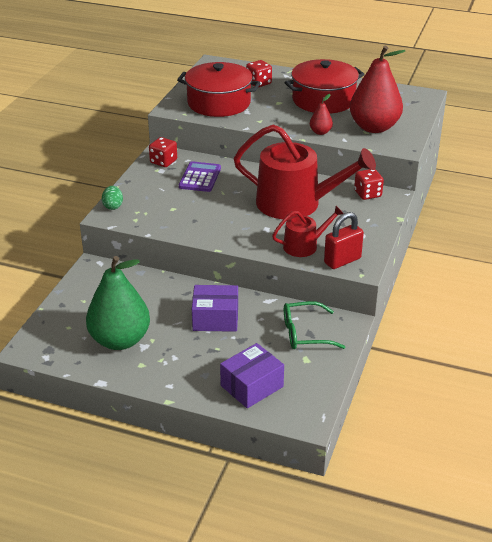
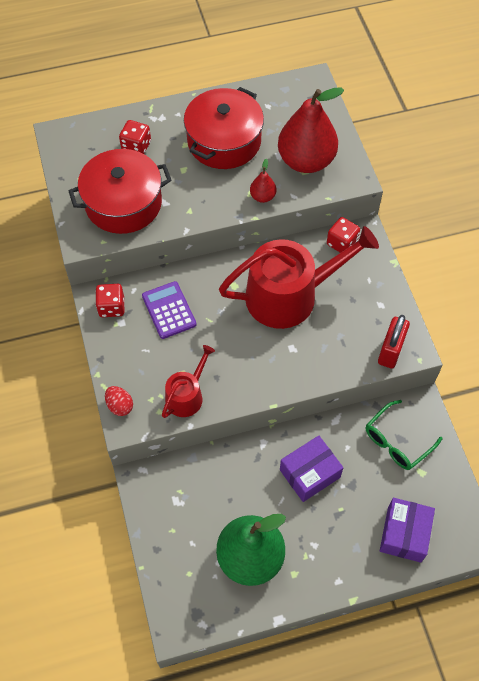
camera: 35 degrees left, 25 degrees up
green egg [102,186,123,210] -> red egg [105,386,133,416]
red watering can [272,206,344,257] -> red watering can moved to [162,345,215,418]

